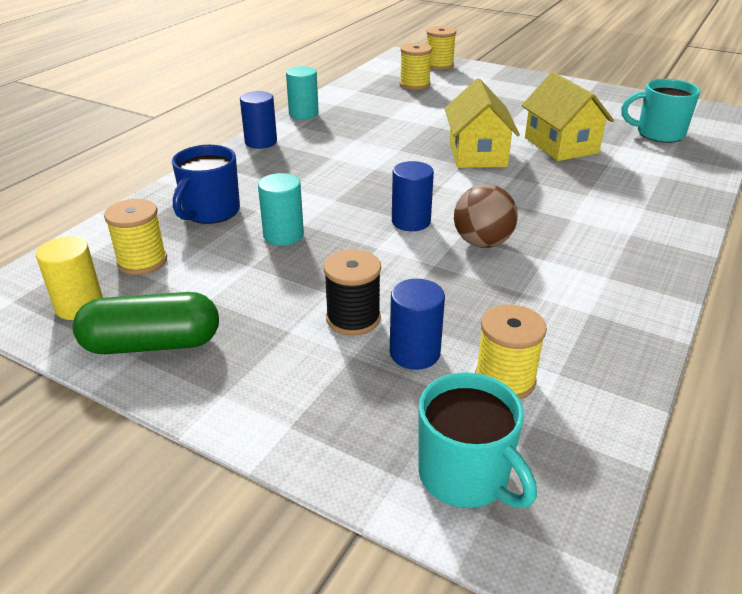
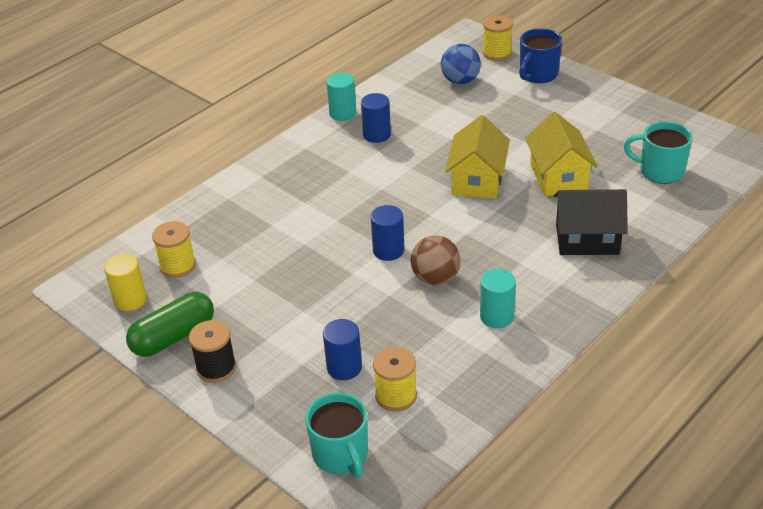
camera: 15 degrees right, 5 degrees up
green capsule [73,292,219,354] -> green capsule turned 45 degrees counterclockwise [126,292,214,357]
blue mug [172,145,240,224] -> blue mug moved to [519,28,562,83]
blue cylinder [240,91,277,149] -> blue cylinder moved to [361,93,391,143]
turquoise cylinder [258,173,304,246] -> turquoise cylinder moved to [480,269,516,328]
black spool [324,249,381,335] -> black spool moved to [189,320,236,383]
yellow spool [400,43,432,90] -> blue ball [441,44,481,84]
none -> black house [554,189,628,255]

